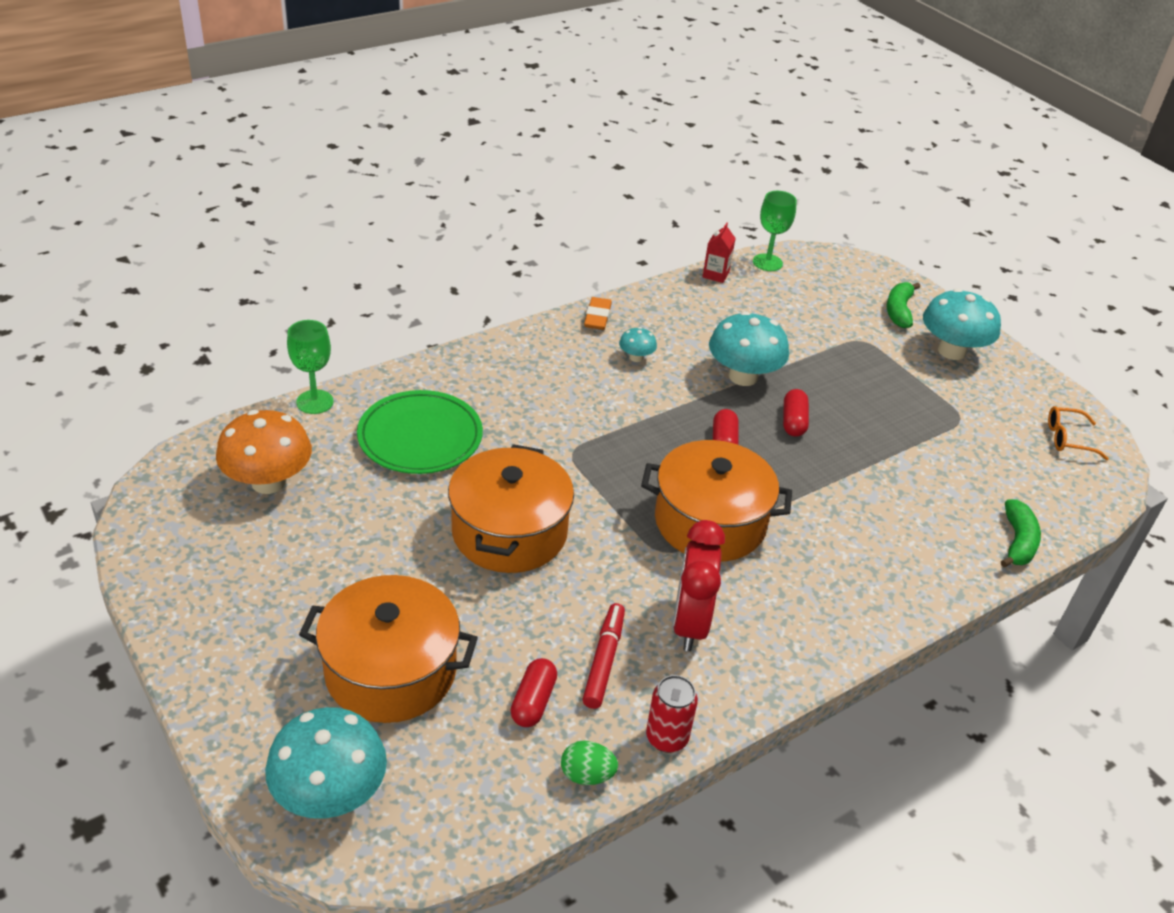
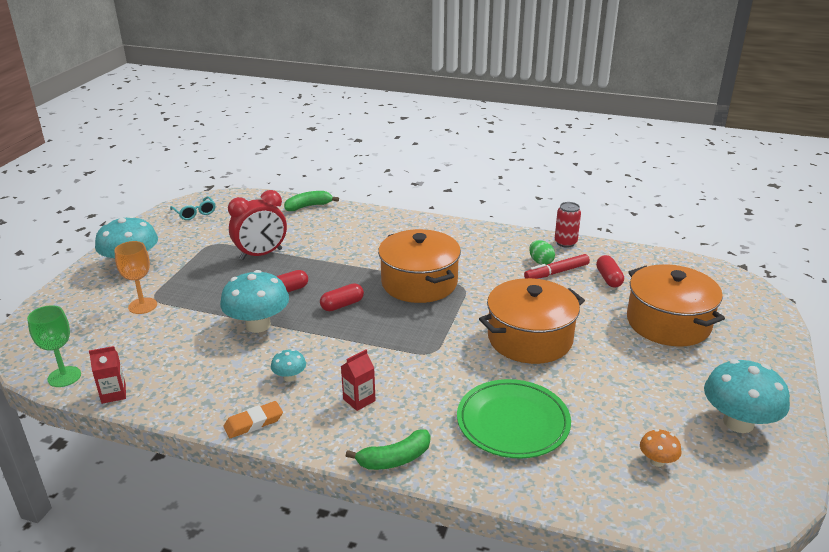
camera: 125 degrees left, 10 degrees down
orange mushroom [216,410,312,494] -> orange mushroom [640,429,681,467], size x0.48
turquoise mushroom [265,707,387,819] -> turquoise mushroom moved to [704,359,790,433]
green goblet [287,320,334,414] -> none
red capsule [510,658,557,727] -> red capsule turned 75 degrees counterclockwise [596,255,624,288]
green egg [561,741,618,785] -> green egg moved to [529,240,555,265]
red clock [673,520,725,651] -> red clock moved to [228,190,287,260]
green banana [887,282,920,328] -> green banana moved to [346,429,430,470]
orange glasses [1048,406,1109,460] -> turquoise glasses [170,196,216,220]
none -> orange goblet [114,241,157,314]
none -> red carton [341,349,376,411]

